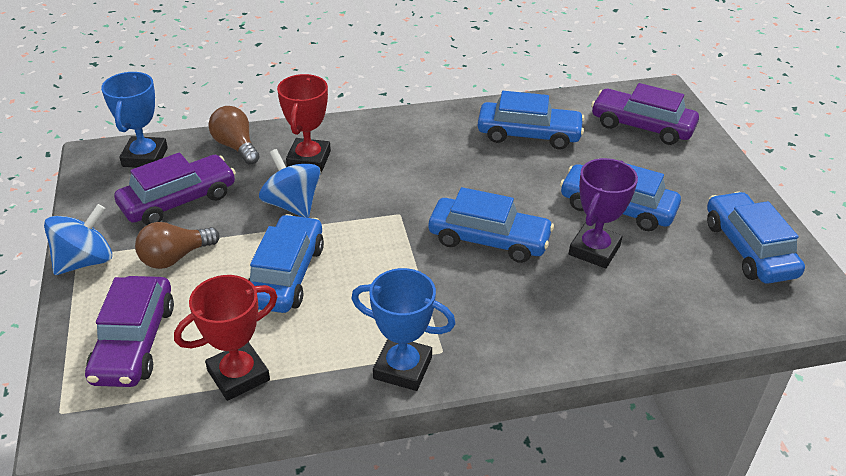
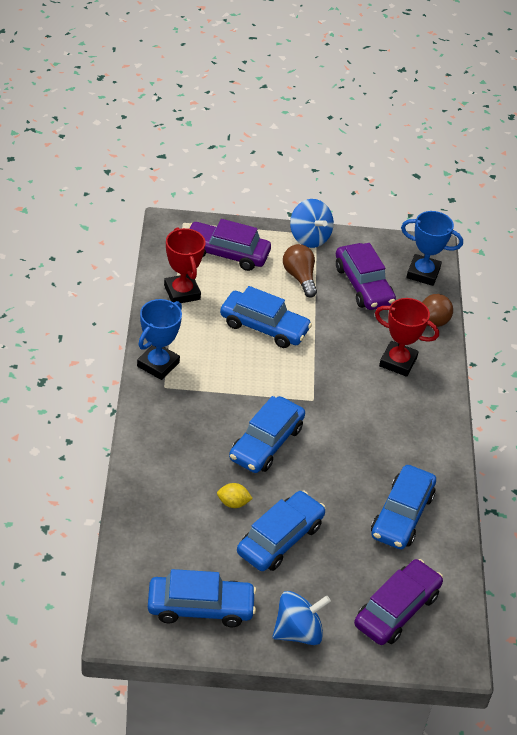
camera: 100 degrees right, 5 degrees up
blue spinning top [259,149,321,218] -> blue spinning top moved to [273,591,331,645]
purple trophy [569,158,638,268] -> yellow lemon [217,483,253,508]

